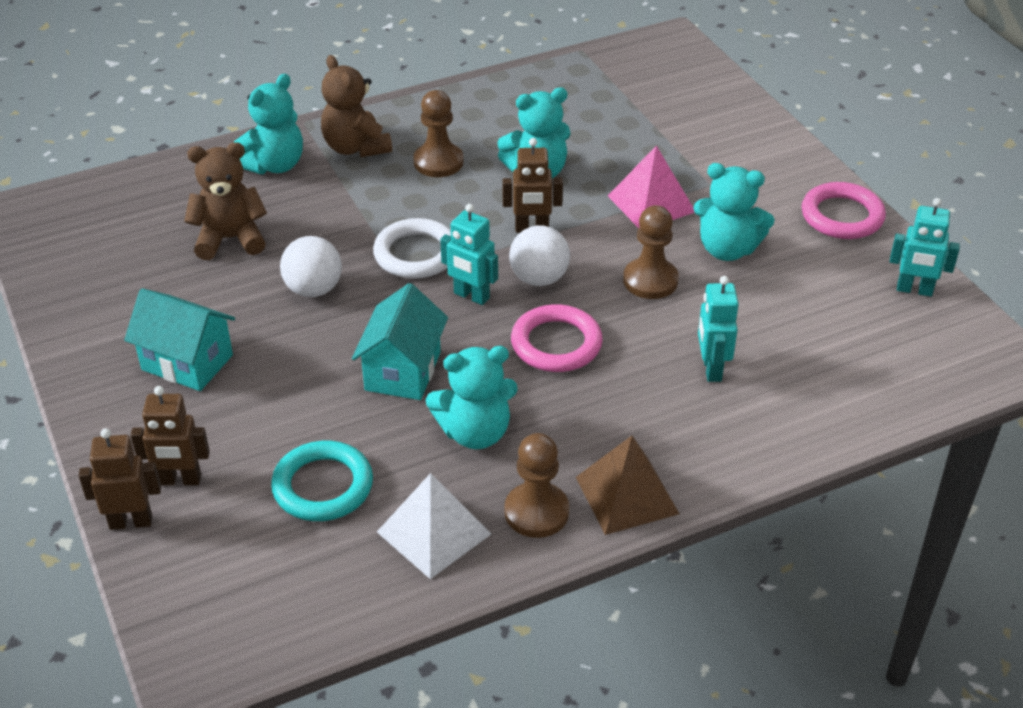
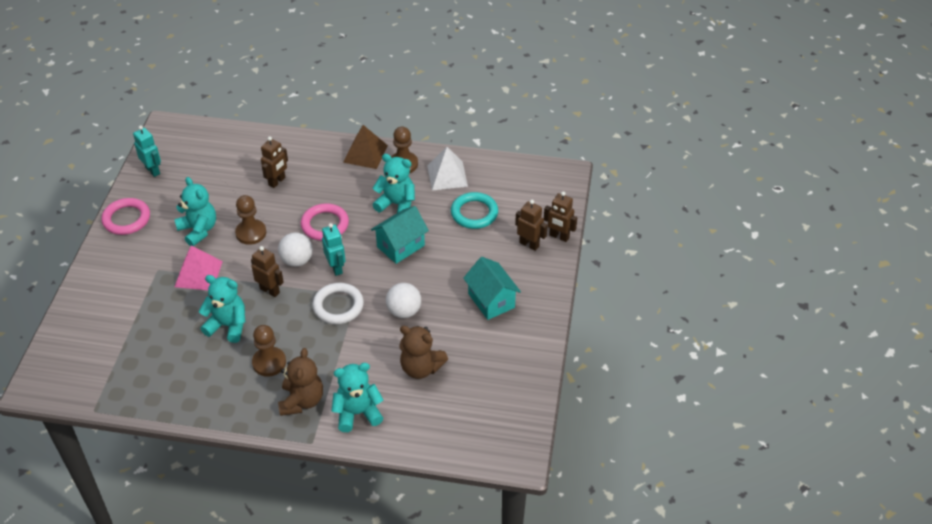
camera: 145 degrees left, 5 degrees up
turquoise robot [698,276,739,382] -> brown robot [261,136,288,188]

